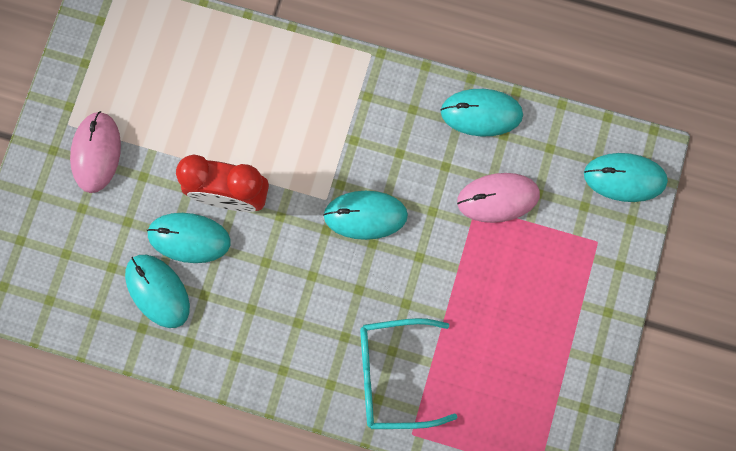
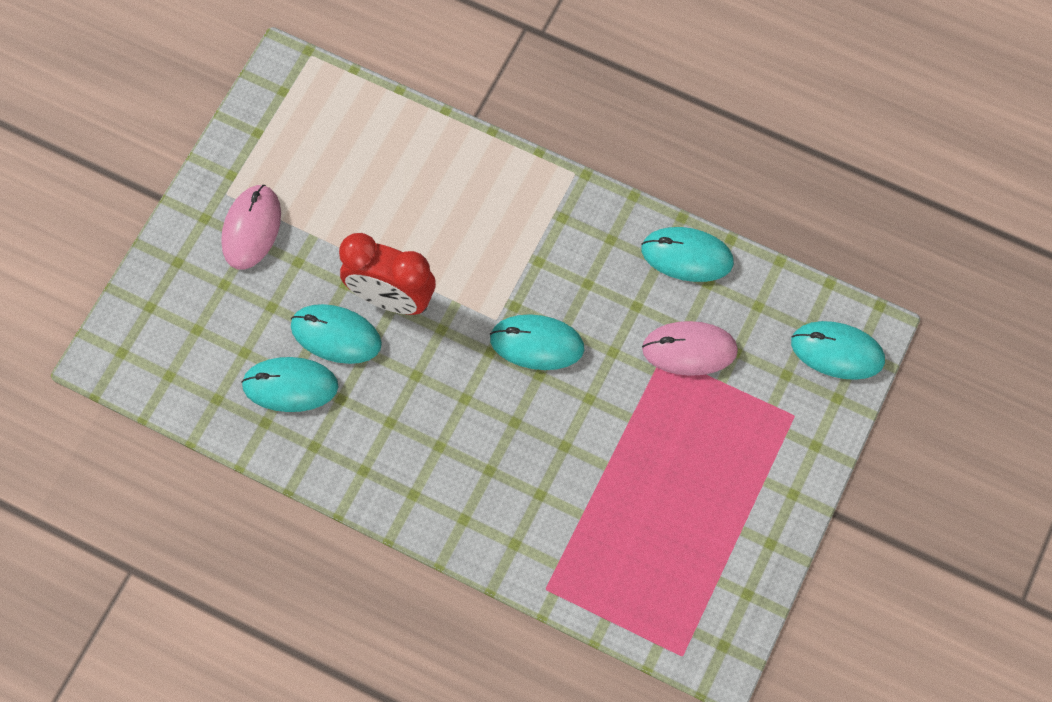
camera: 10 degrees right, 10 degrees down
turquoise mouse [125,255,190,328] -> turquoise mouse turned 60 degrees counterclockwise [241,357,338,412]
turquoise glasses [360,318,458,429] -> none

